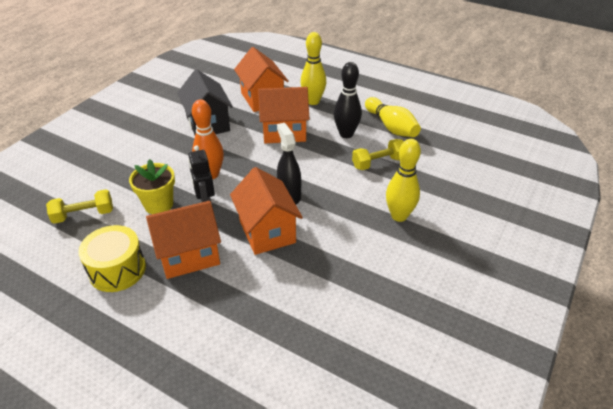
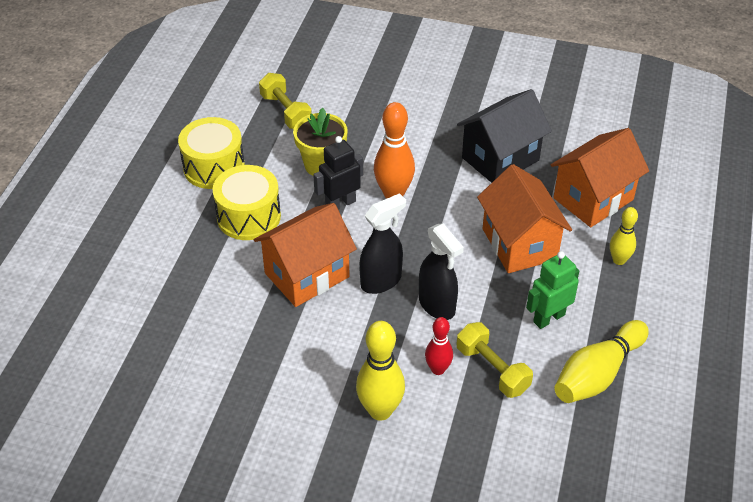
camera: 75 degrees right, 5 degrees up
orange house [146,201,221,279] -> yellow drum [213,165,281,240]
yellow bowling pin [301,32,326,105] -> yellow bowling pin [610,207,638,265], size x0.60
black bowling pin [334,62,362,138] -> green robot [526,251,579,329]
none -> black spray bottle [419,223,464,320]
none -> red bowling pin [425,317,453,375]

